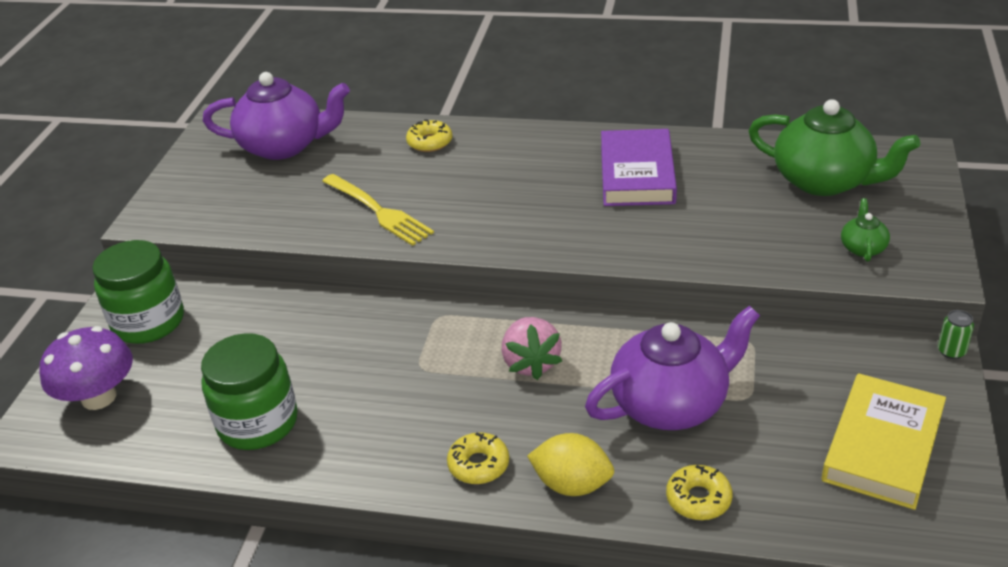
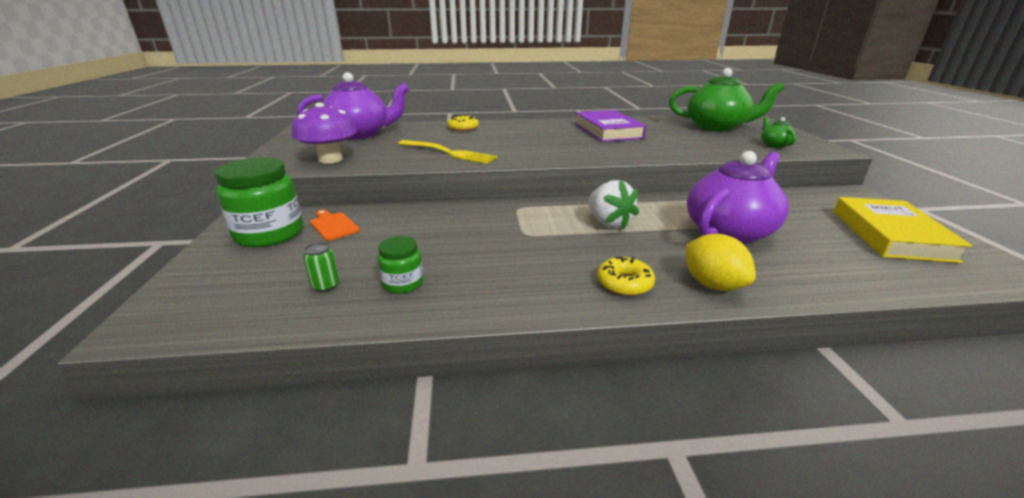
camera: 20 degrees left, 10 degrees down
purple mushroom [39,326,133,410] -> purple mushroom moved to [292,103,357,164]
green jar [201,333,298,450] -> green jar [377,236,424,294], size x0.52
pink strawberry [502,317,562,380] -> white strawberry [588,180,639,230]
yellow lemon [527,433,614,496] -> yellow lemon turned 60 degrees clockwise [686,234,756,291]
yellow donut [666,465,733,520] -> none
green can [938,310,974,359] -> green can moved to [303,242,339,292]
none -> orange cutting board [310,210,360,241]

